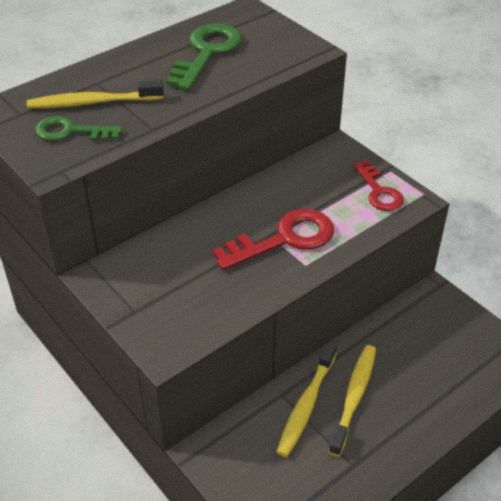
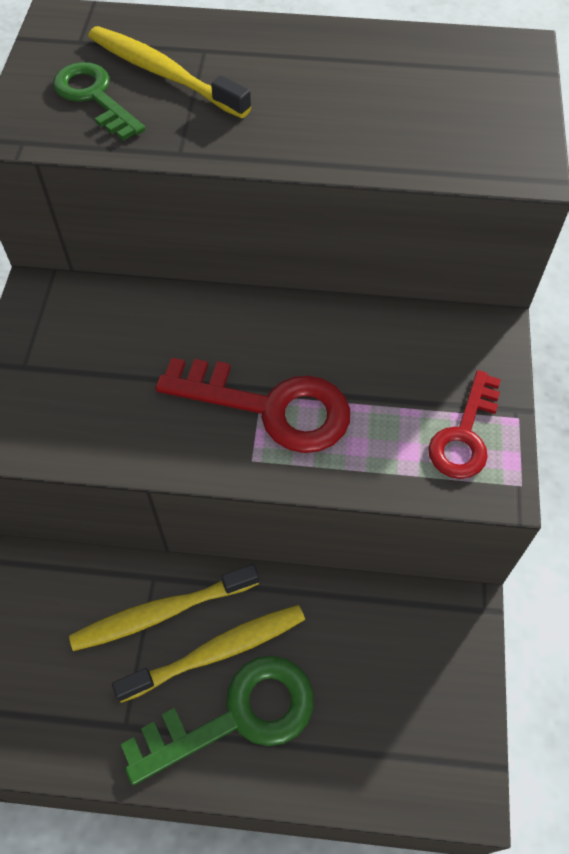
camera: 45 degrees right, 15 degrees up
green key [167,24,242,91] -> green key moved to [121,655,314,785]

